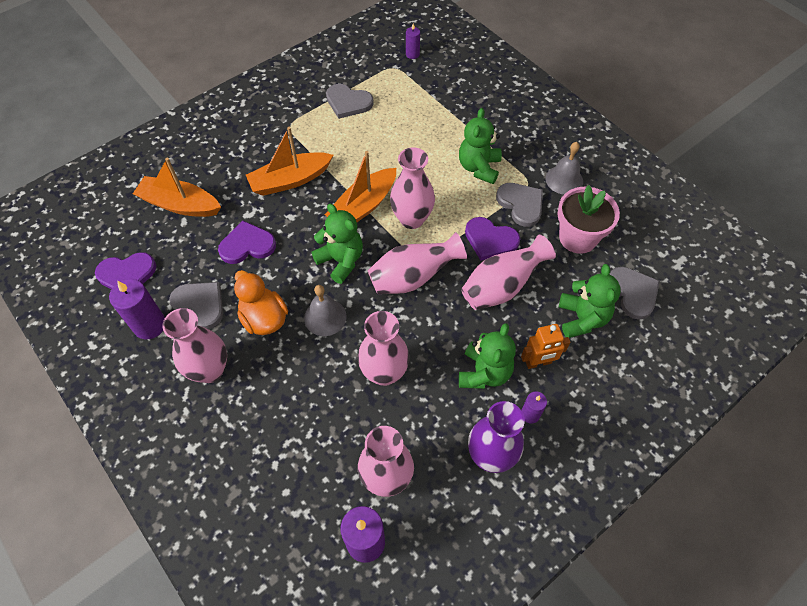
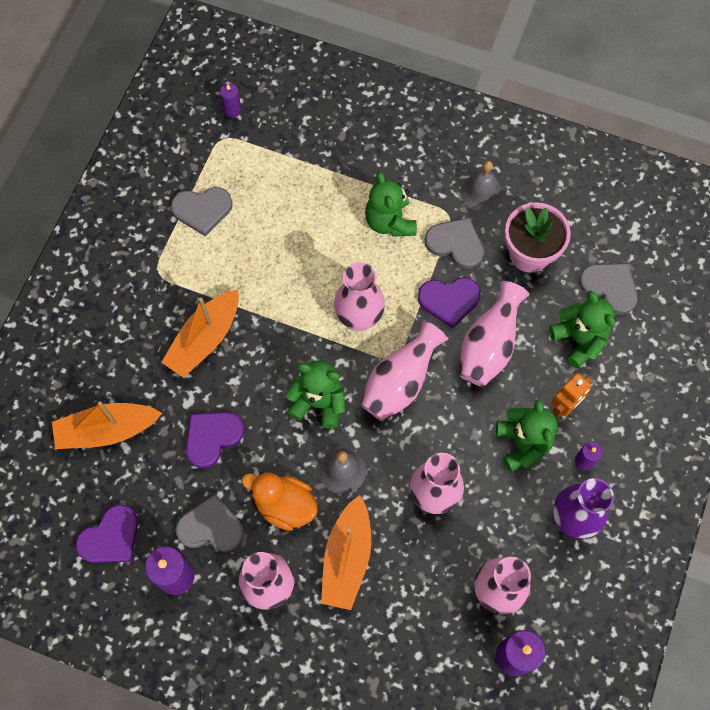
camera: 30 degrees left, 10 degrees up
orange boat [325,151,396,222] -> orange boat moved to [321,495,371,610]

